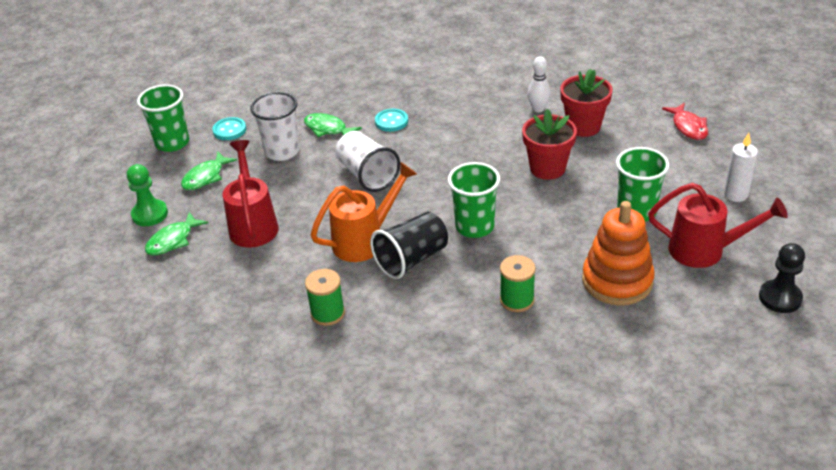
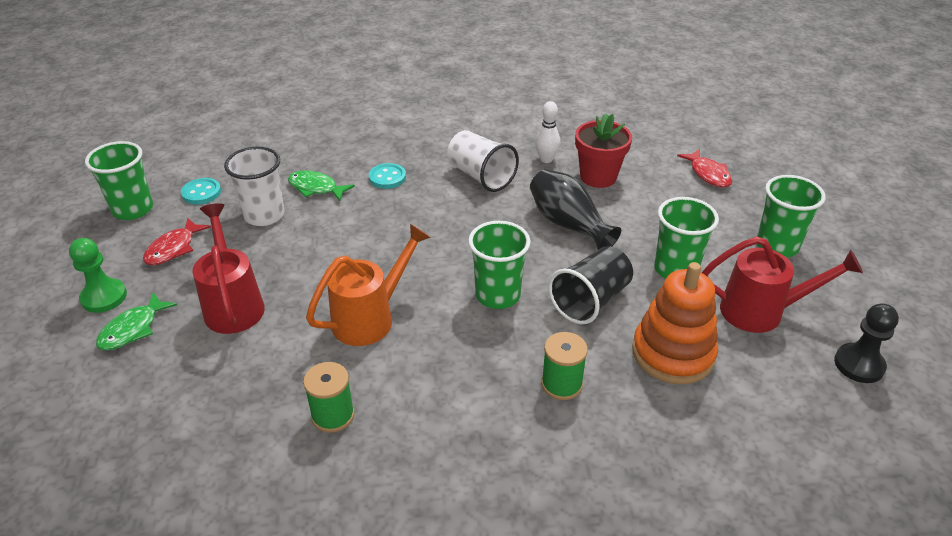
camera: 10 degrees left, 0 degrees up
green fish [181,152,237,190] -> red fish [143,218,211,265]
white cup [335,131,400,192] -> white cup moved to [447,130,519,192]
black cup [370,212,448,279] -> black cup moved to [548,246,633,325]
red flower pot [522,109,577,180] -> black vase [530,169,621,250]
white candle [724,133,758,202] -> green cup [757,175,826,257]

